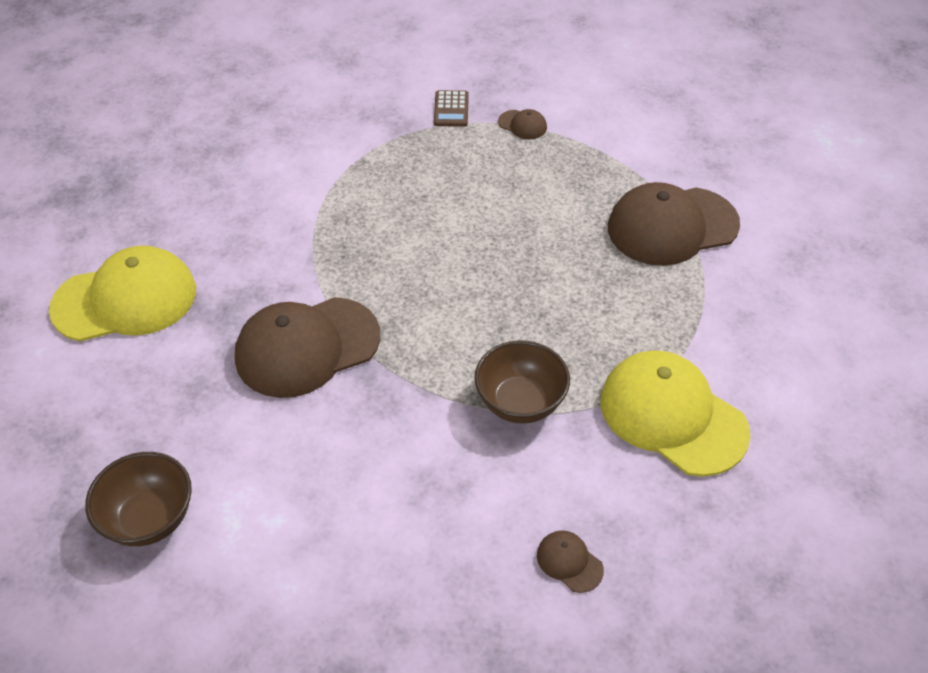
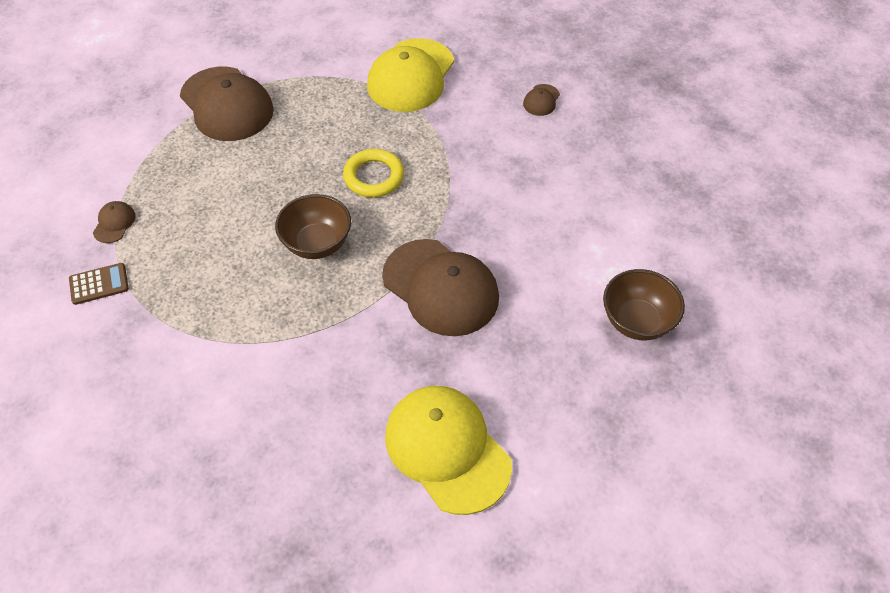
camera: 110 degrees left, 5 degrees up
brown bowl [474,340,570,424] -> brown bowl moved to [275,194,351,259]
none -> yellow ring [343,149,404,197]

